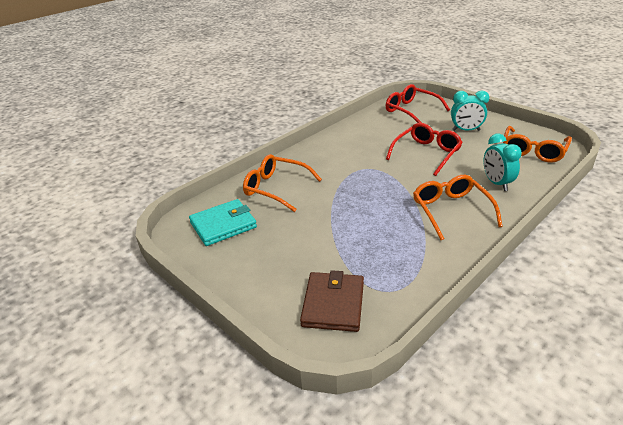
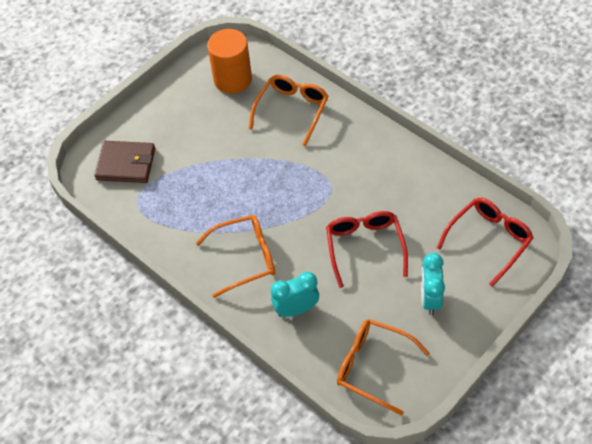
camera: 90 degrees right, 20 degrees up
turquoise wallet [189,199,257,246] -> orange cylinder [207,29,252,94]
red glasses [386,123,463,176] -> red glasses turned 135 degrees counterclockwise [326,211,408,288]

